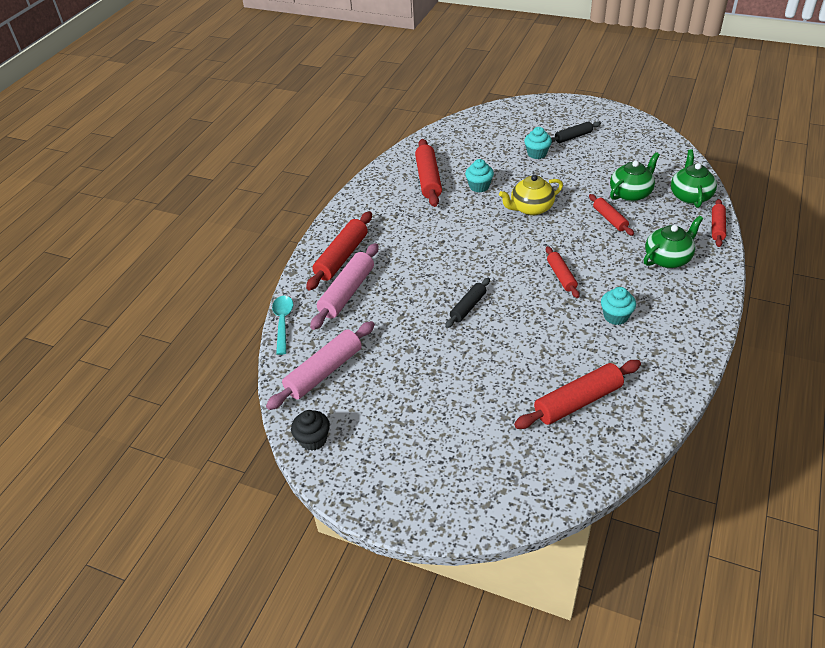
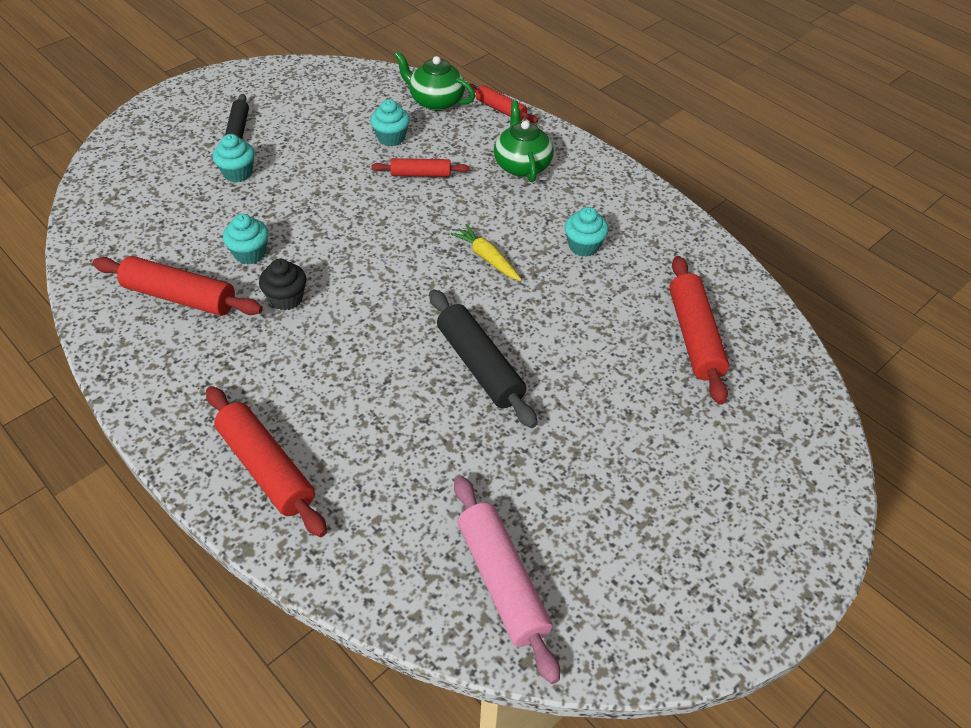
camera: 70 degrees left, 5 degrees up
turquoise spoon [272,296,294,355] -> none
black cupcake [291,410,330,451] -> black cupcake moved to [259,259,307,310]
pink rolling pin [310,243,378,330] -> none
black rolling pin [445,278,490,328] -> black rolling pin [429,289,538,428], size x1.67
yellow teapot [499,175,563,216] -> none
red rolling pin [546,246,580,298] -> yellow carrot [450,224,522,281]
green teapot [610,152,660,202] -> turquoise cupcake [370,99,410,146]

